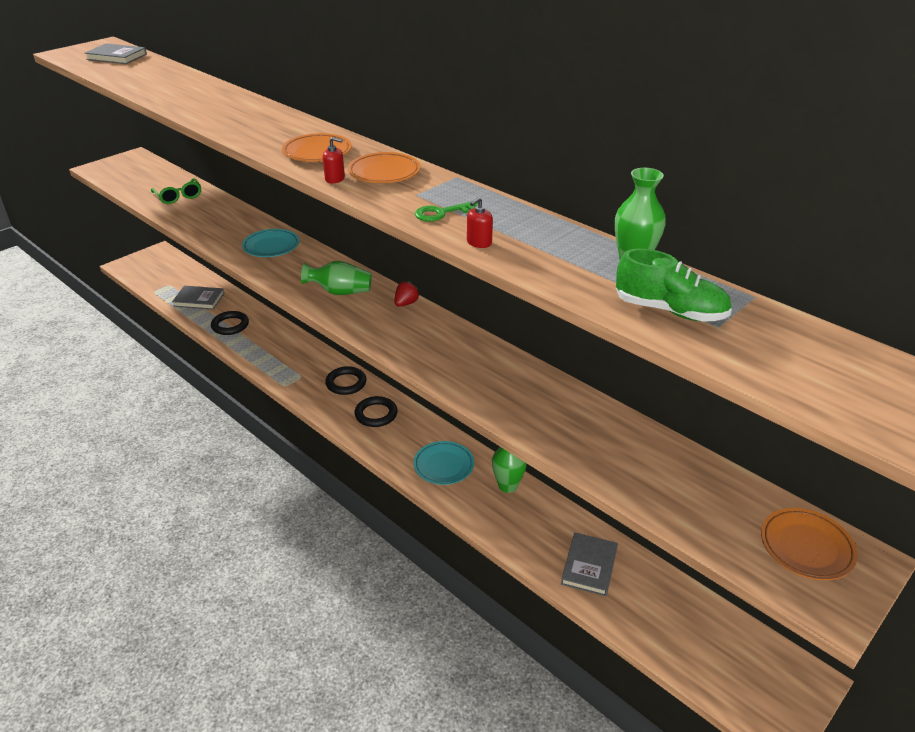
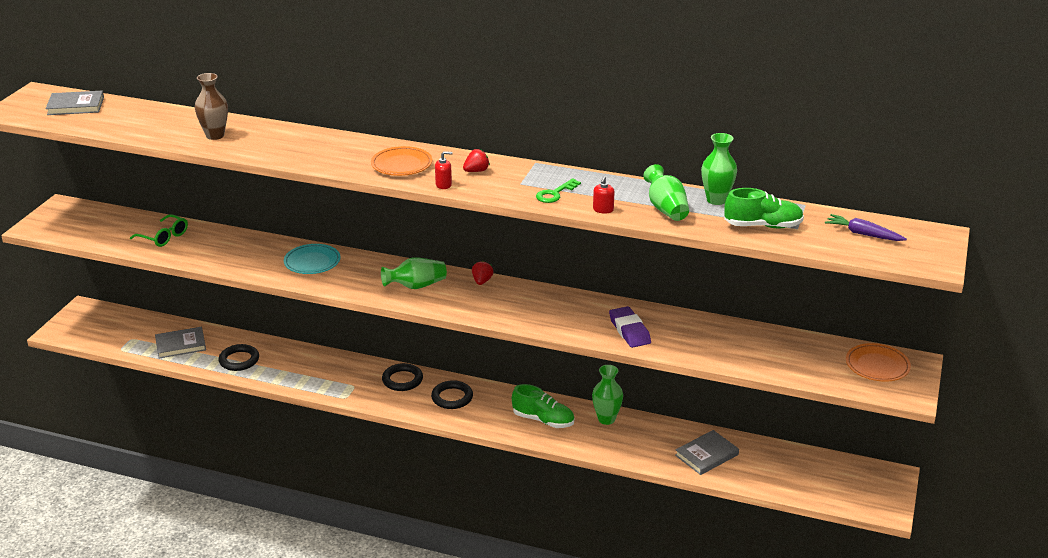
camera: 25 degrees left, 5 degrees down
orange plate [348,152,421,183] -> red strawberry [463,149,490,172]
turquoise plate [413,441,474,485] -> green shoe [512,384,574,428]
grey book [561,532,618,596] -> grey book turned 60 degrees clockwise [675,430,739,475]
none -> brown vase [195,73,228,140]
none -> purple eraser [609,306,651,348]
none -> green vase [643,164,689,221]
none -> purple carrot [825,214,907,241]

